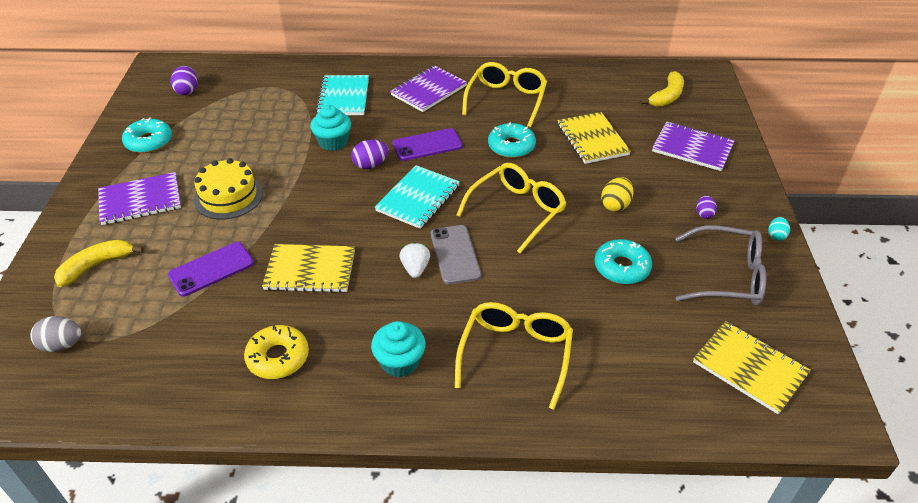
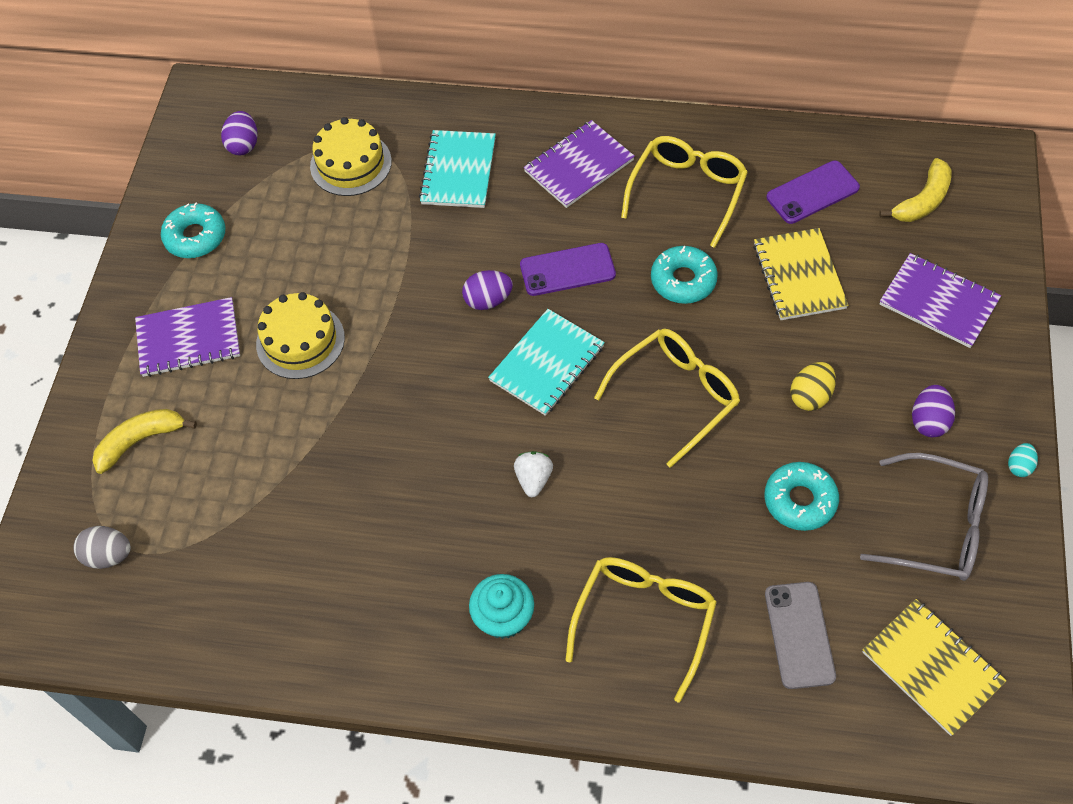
camera: 10 degrees right, 15 degrees up
purple phone [168,242,254,297] -> purple phone moved to [766,161,860,224]
yellow donut [244,325,309,379] -> none
yellow notebook [262,244,355,293] -> none
turquoise cupcake [310,105,351,151] -> none
grey phone [431,225,481,285] -> grey phone moved to [765,582,836,689]
purple egg [696,195,717,219] -> purple egg [912,385,955,437], size x1.55
none -> yellow cake [310,117,392,196]

